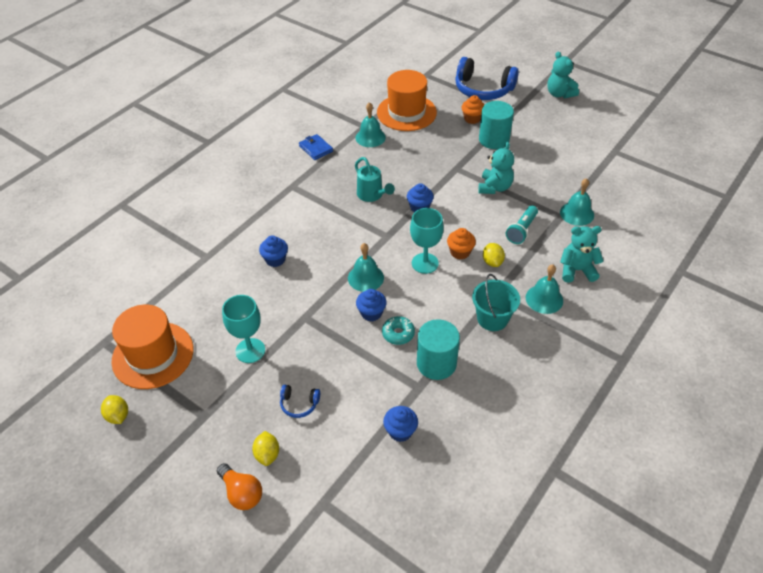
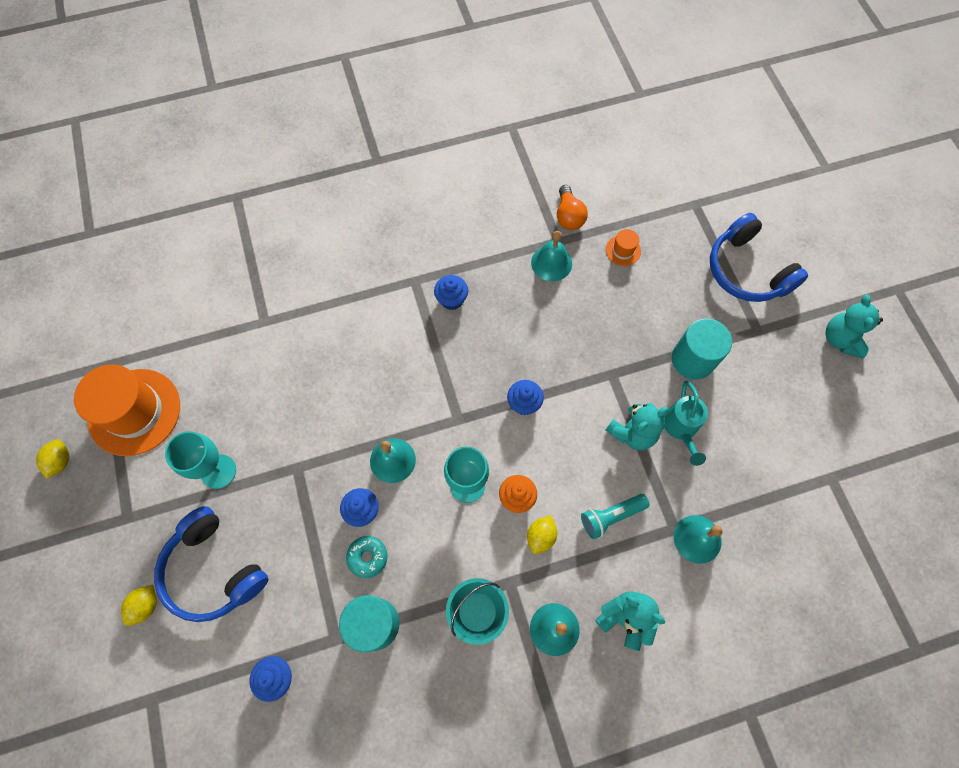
camera: 35 degrees right, 20 degrees up
orange light bulb [217,463,262,510] -> orange light bulb moved to [557,185,588,230]
blue cupcake [259,235,288,267] -> blue cupcake moved to [434,275,468,310]
blue headphones [280,385,320,418] -> blue headphones [154,506,268,622], size x2.24
blue wallet [299,134,333,160] -> none
turquoise watering can [355,157,395,202] -> turquoise watering can moved to [664,381,708,466]
orange hat [377,70,437,131] -> orange hat [606,229,641,266], size x0.42
orange cupcake [462,95,485,124] -> none

